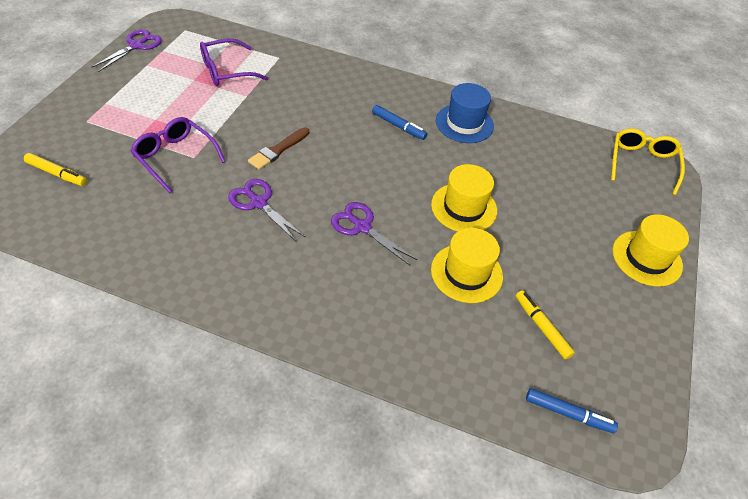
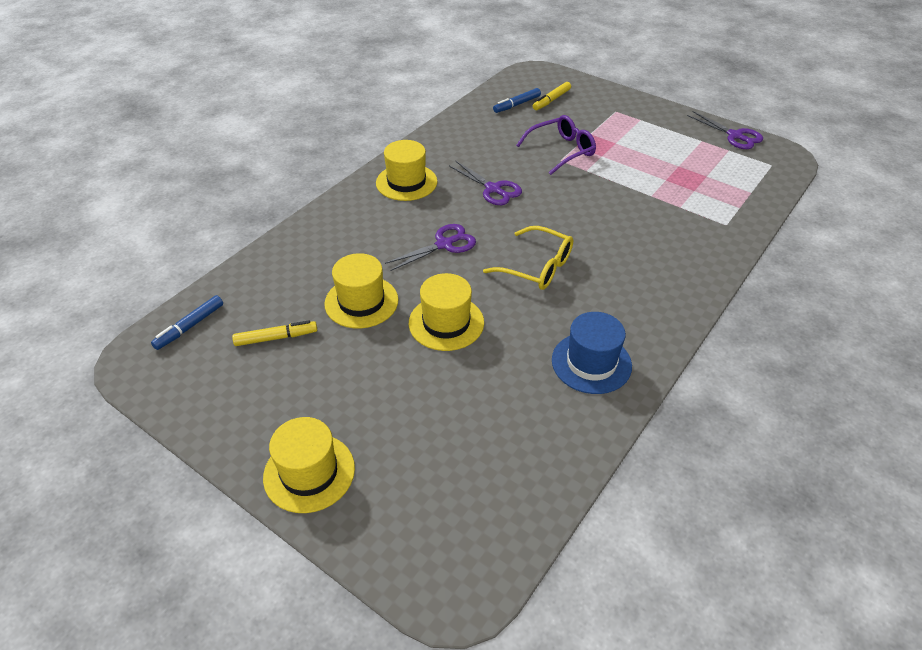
camera: 110 degrees right, 5 degrees down
purple glasses [200,38,268,86] -> none
purple scissors [228,179,306,242] -> purple scissors turned 75 degrees clockwise [449,161,522,205]
brown brush [248,127,309,170] -> none
blue marker [372,105,427,140] -> blue marker moved to [493,88,541,113]
yellow glasses [611,128,685,195] -> yellow glasses moved to [483,226,573,290]
none -> yellow hat [376,140,438,201]

